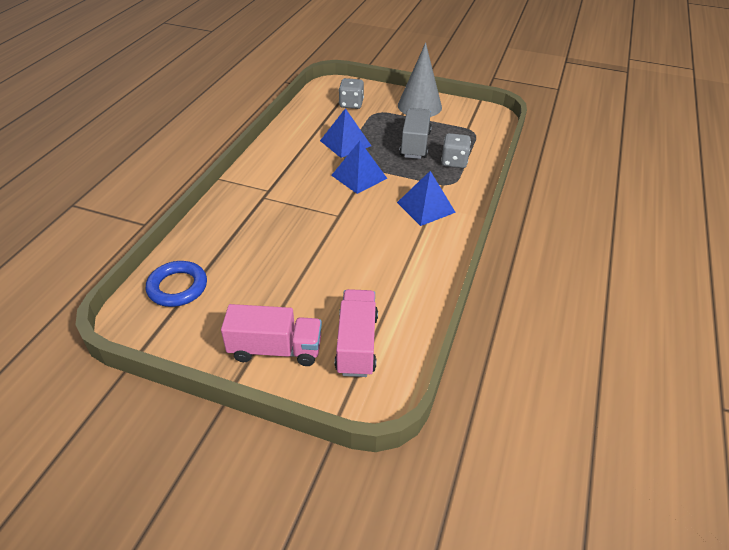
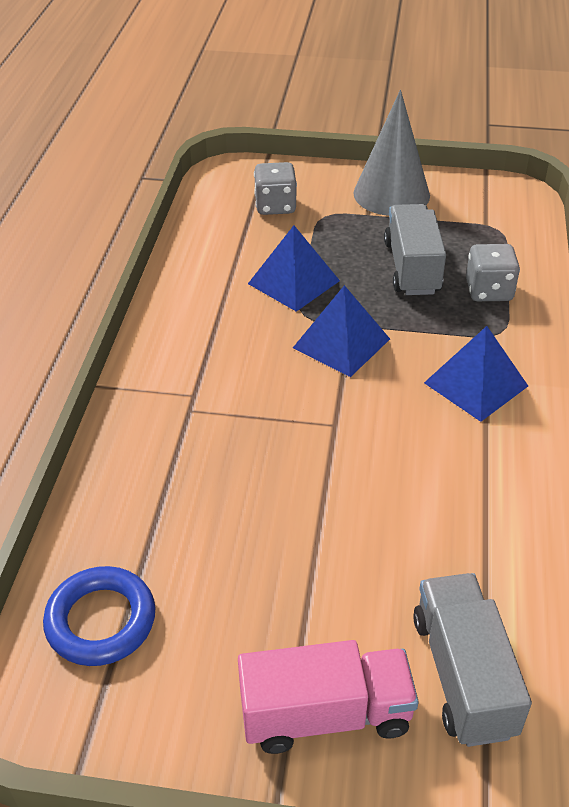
camera: 10 degrees left, 0 degrees up
pink truck [335,289,378,377] -> grey truck [413,573,532,747]

